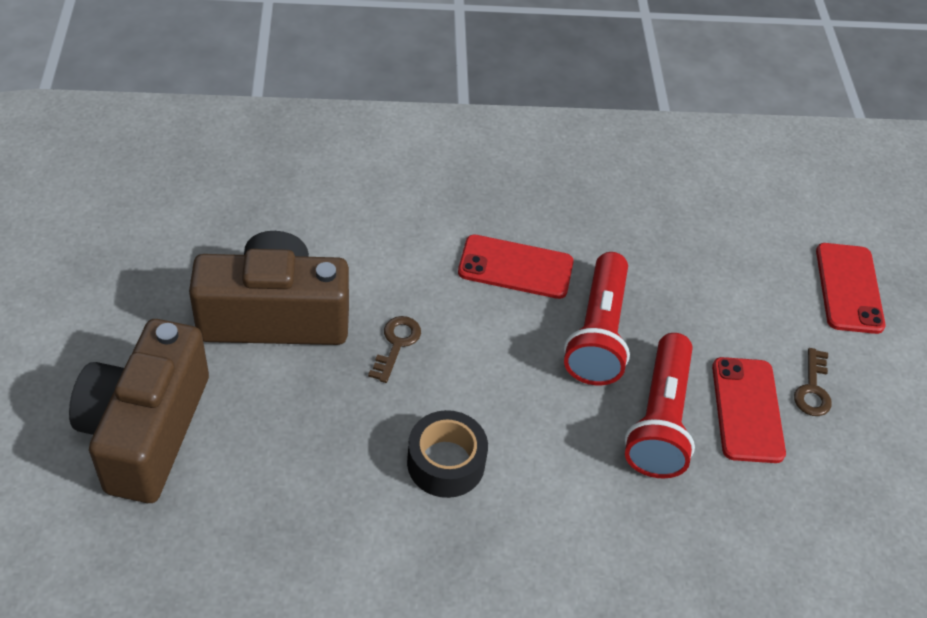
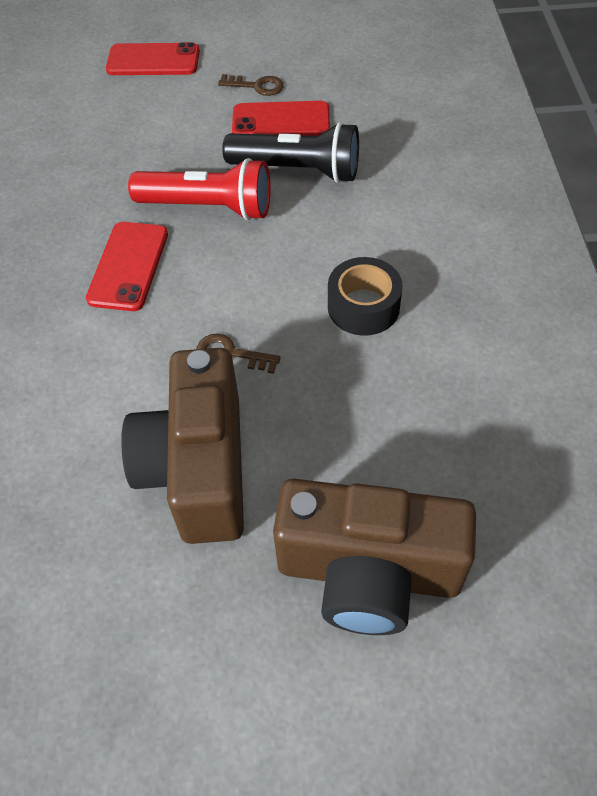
camera: 85 degrees left, 5 degrees up
red flashlight [625,333,695,478] -> black flashlight [222,122,359,183]

